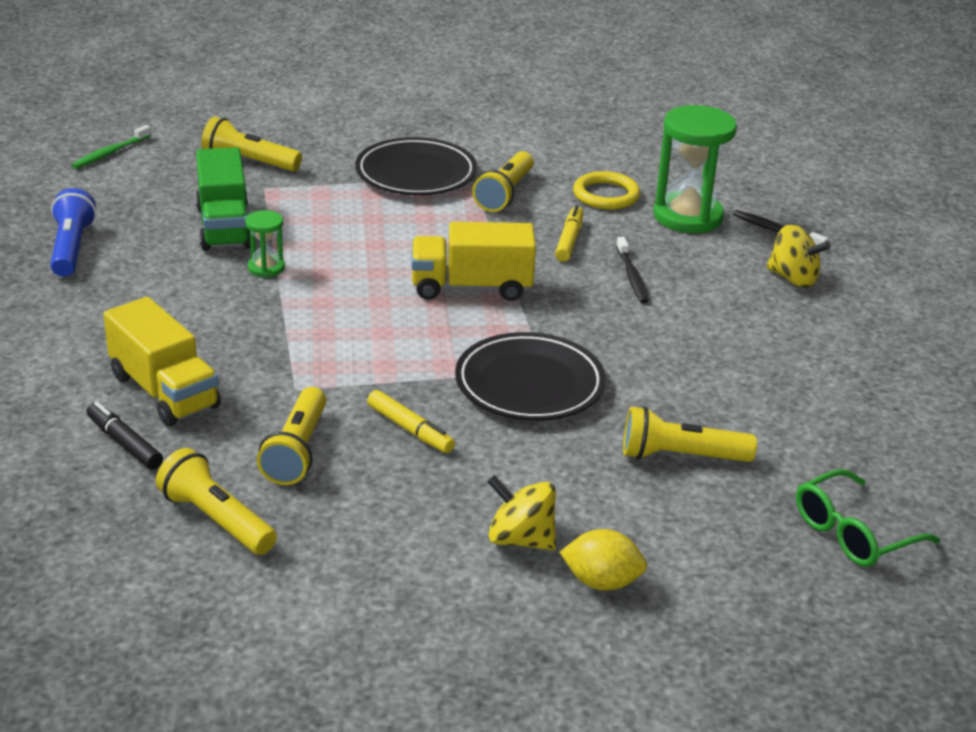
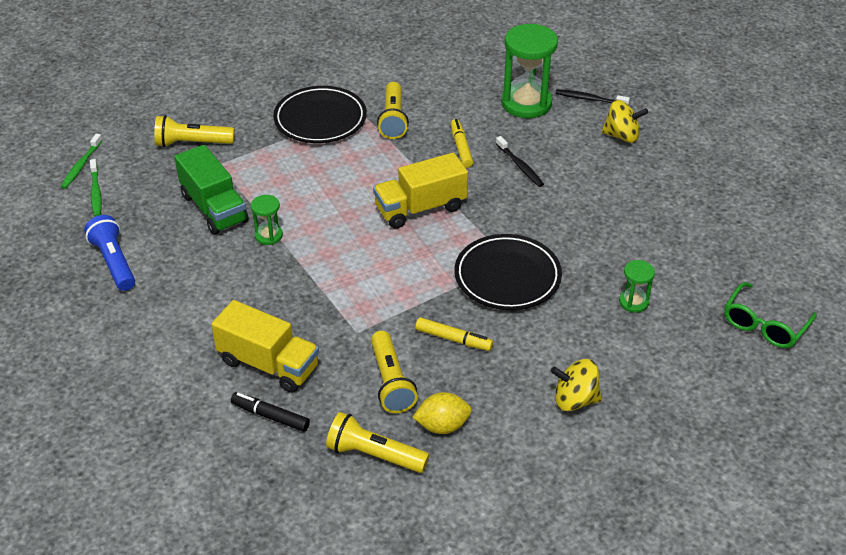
camera: 20 degrees left, 10 degrees up
yellow lemon [560,529,647,591] -> yellow lemon moved to [412,392,472,434]
yellow ring [573,171,640,210] -> none
yellow flashlight [623,406,757,462] -> green hourglass [619,260,655,313]
none -> green toothbrush [90,159,102,217]

